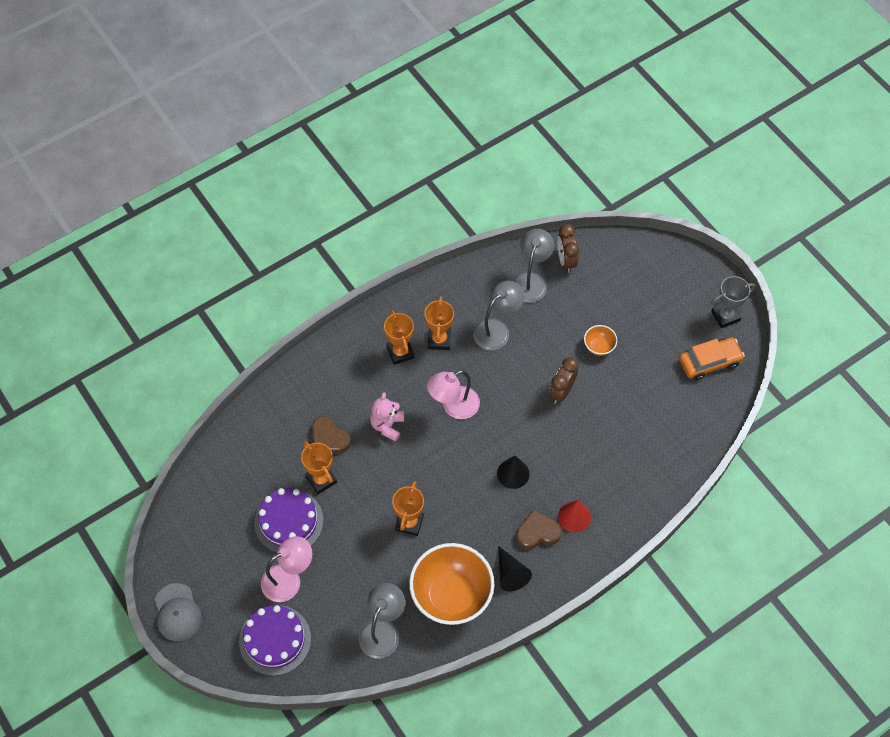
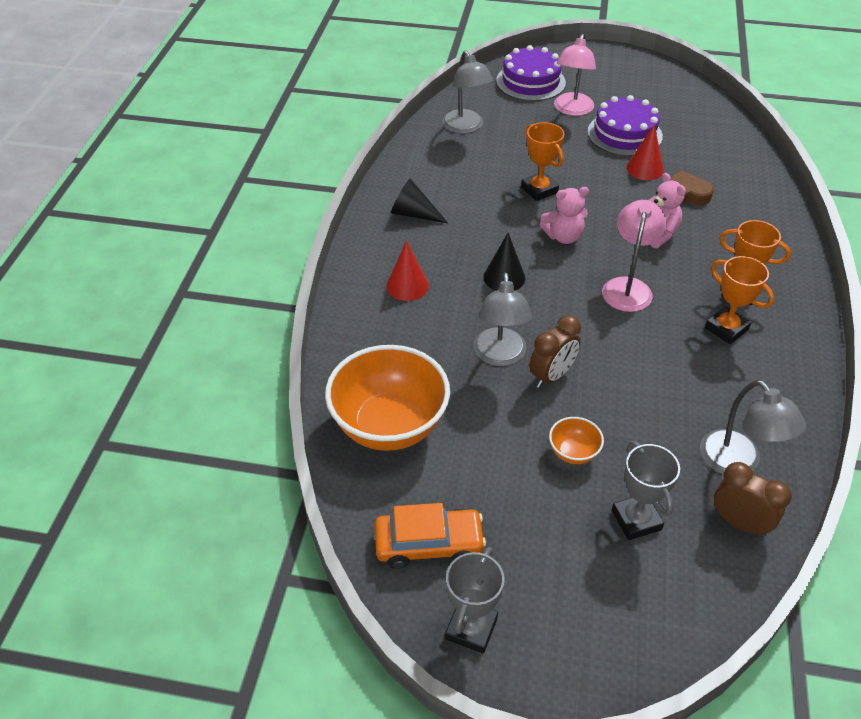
camera: 135 degrees right, 15 degrees down
grey cap [155,583,202,641] -> none
orange trophy [301,441,337,494] -> red cone [626,124,664,180]
orange bowl [409,543,494,625] -> orange bowl moved to [325,345,450,451]
grey lamp [473,281,524,350] -> grey lamp moved to [473,272,532,366]
brown heart [516,509,562,549] -> none
brown clock [549,357,578,404] -> brown clock turned 60 degrees clockwise [529,315,581,388]
orange car [679,337,745,380] -> orange car turned 120 degrees counterclockwise [375,503,486,569]
none -> pink teddy bear [540,187,589,244]
none -> grey trophy [612,441,680,540]

